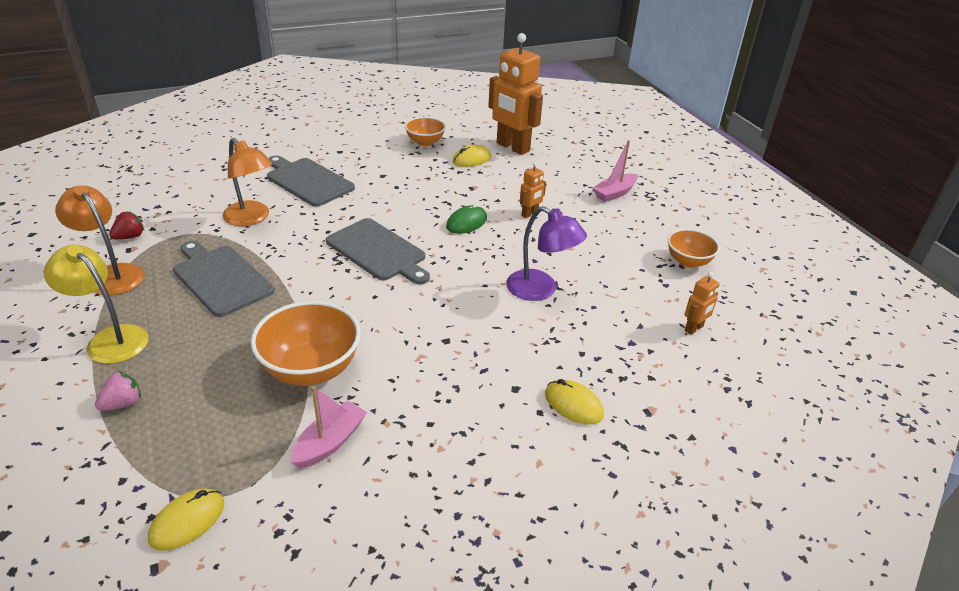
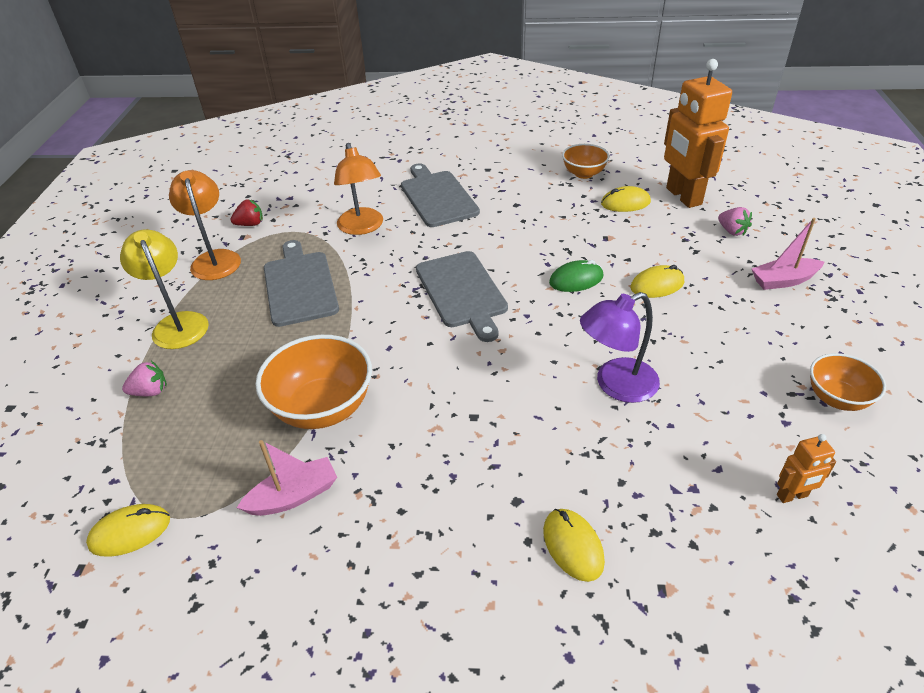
camera: 30 degrees right, 5 degrees up
purple lamp [506,206,587,301] -> purple lamp turned 90 degrees clockwise [580,292,660,403]
orange robot [520,162,546,218] -> yellow mouse [630,265,684,298]
none -> pink strawberry [718,207,752,236]

